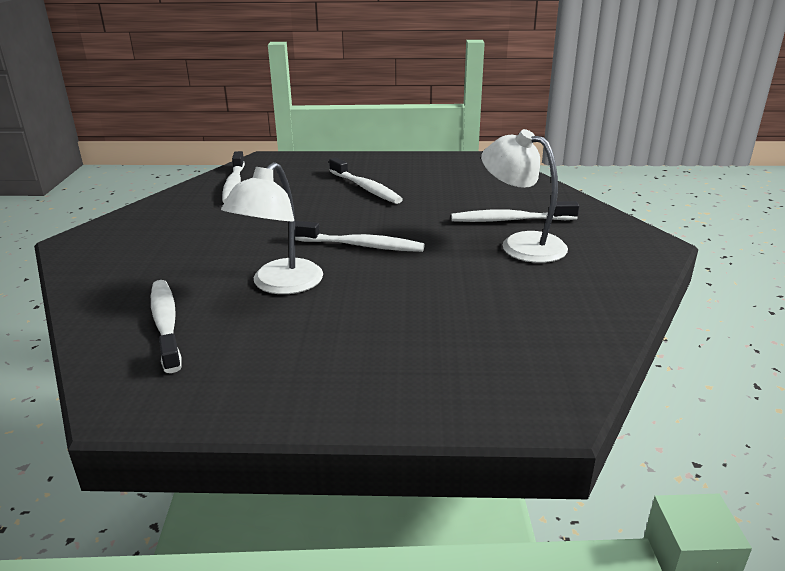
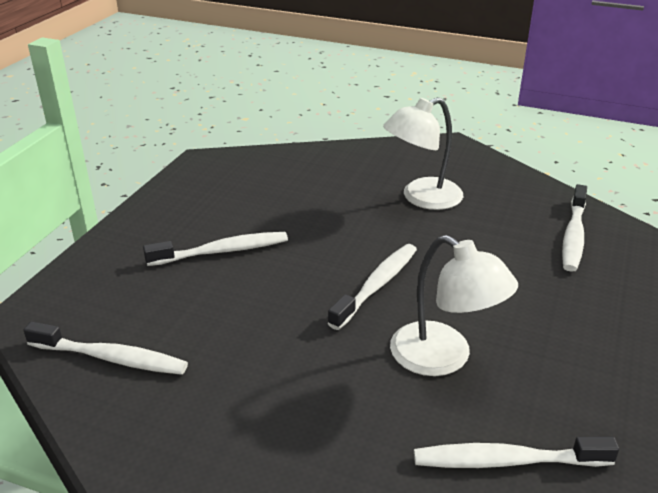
camera: 70 degrees left, 5 degrees up
white toothbrush [451,201,579,222] -> white toothbrush moved to [562,184,587,272]

